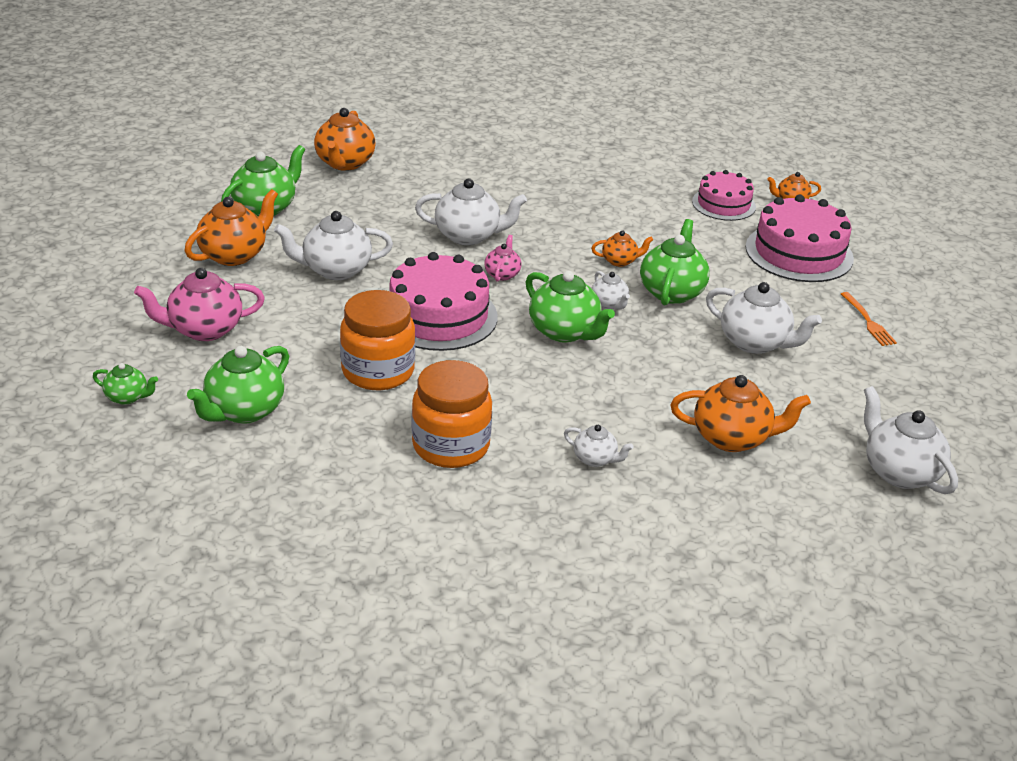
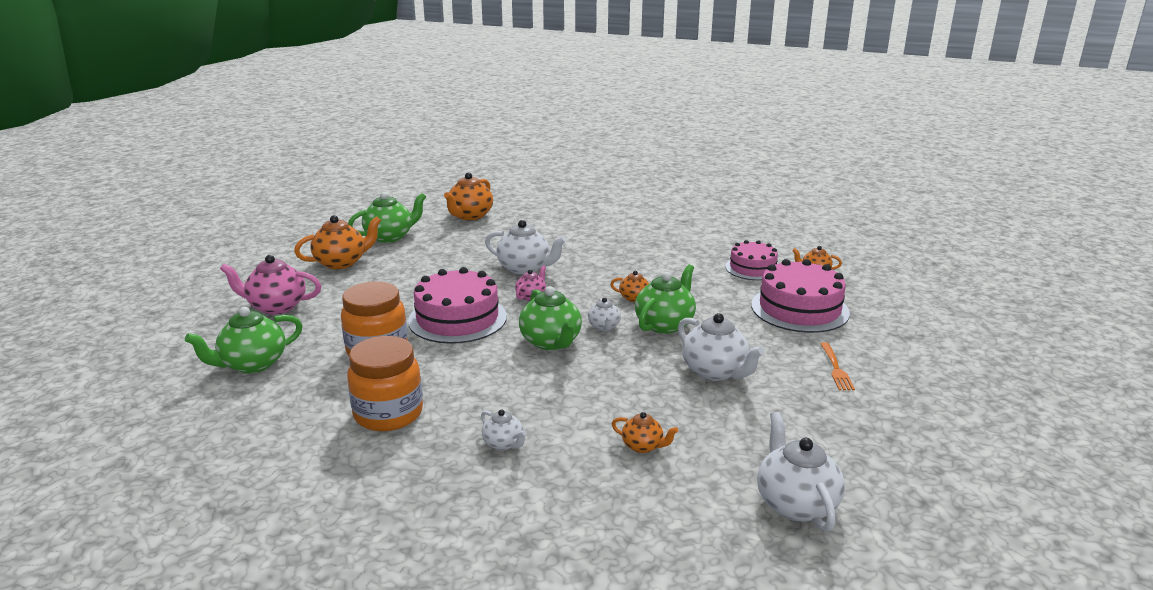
camera: 20 degrees right, 10 degrees down
green teapot [93,363,158,405] -> none
white teapot [274,211,393,280] -> none
orange teapot [671,375,811,452] -> orange teapot [612,412,678,453], size x0.54

